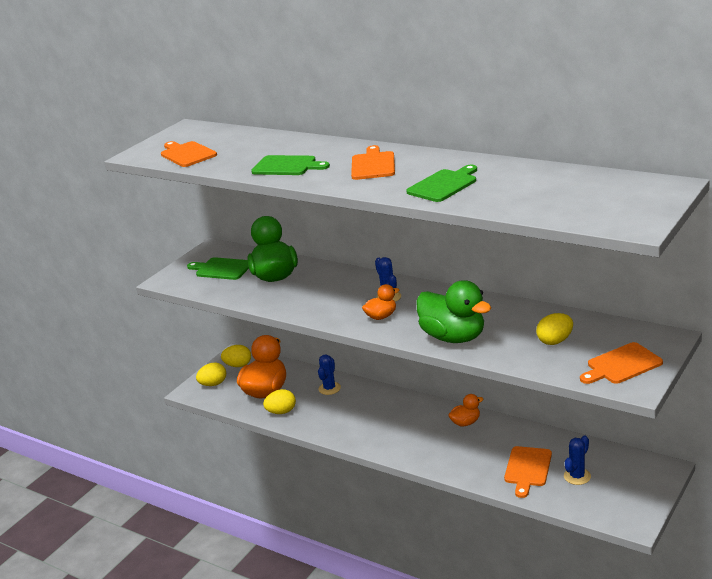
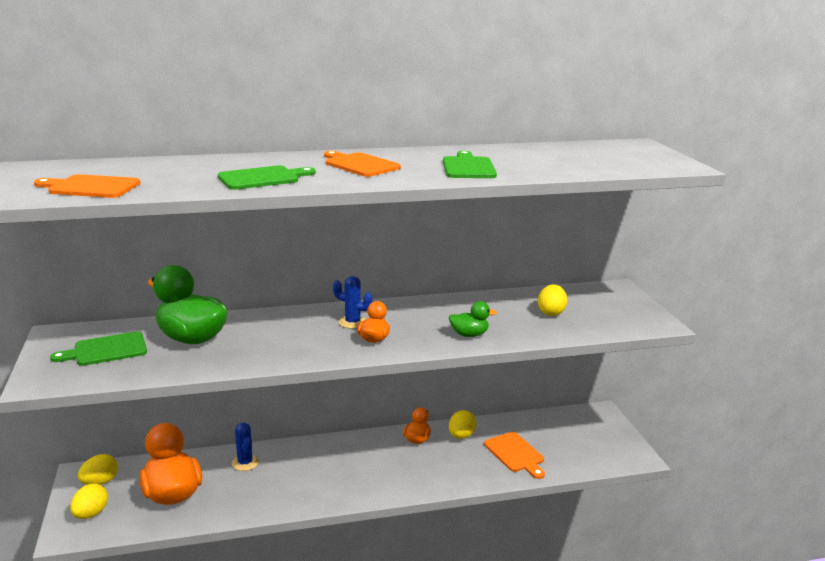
camera: 50 degrees left, 5 degrees down
yellow egg [263,389,296,414] -> yellow egg moved to [449,410,476,439]
green duck [416,280,491,343] -> green duck [449,301,497,337], size x0.51
blue cactus [564,436,591,485] -> none
orange cutting board [580,342,663,384] -> none

